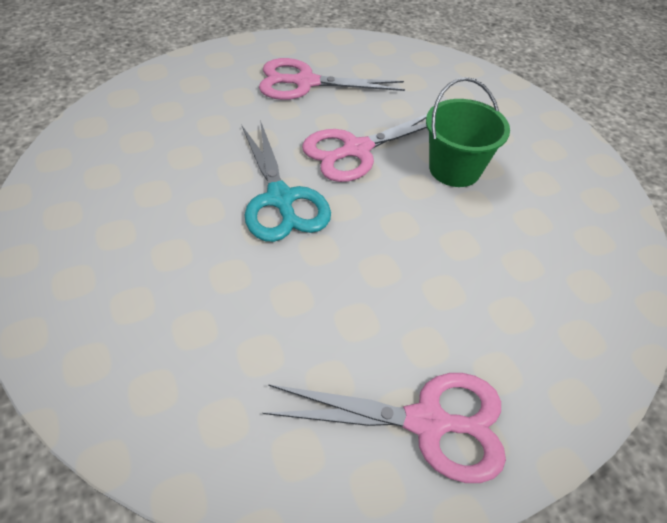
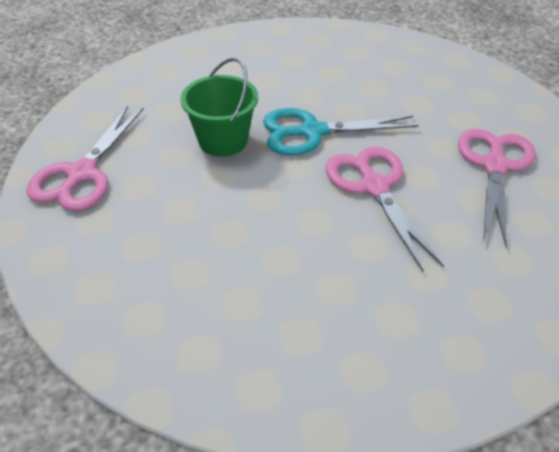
camera: 105 degrees right, 5 degrees down
green bucket [426,77,510,187] -> green bucket moved to [180,58,258,157]

